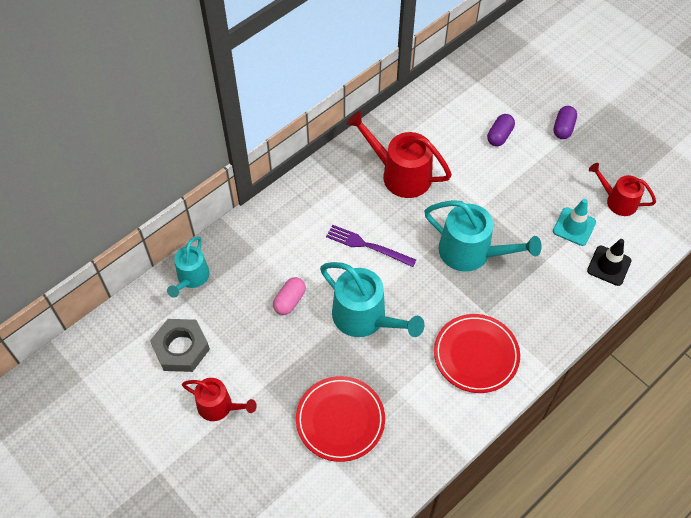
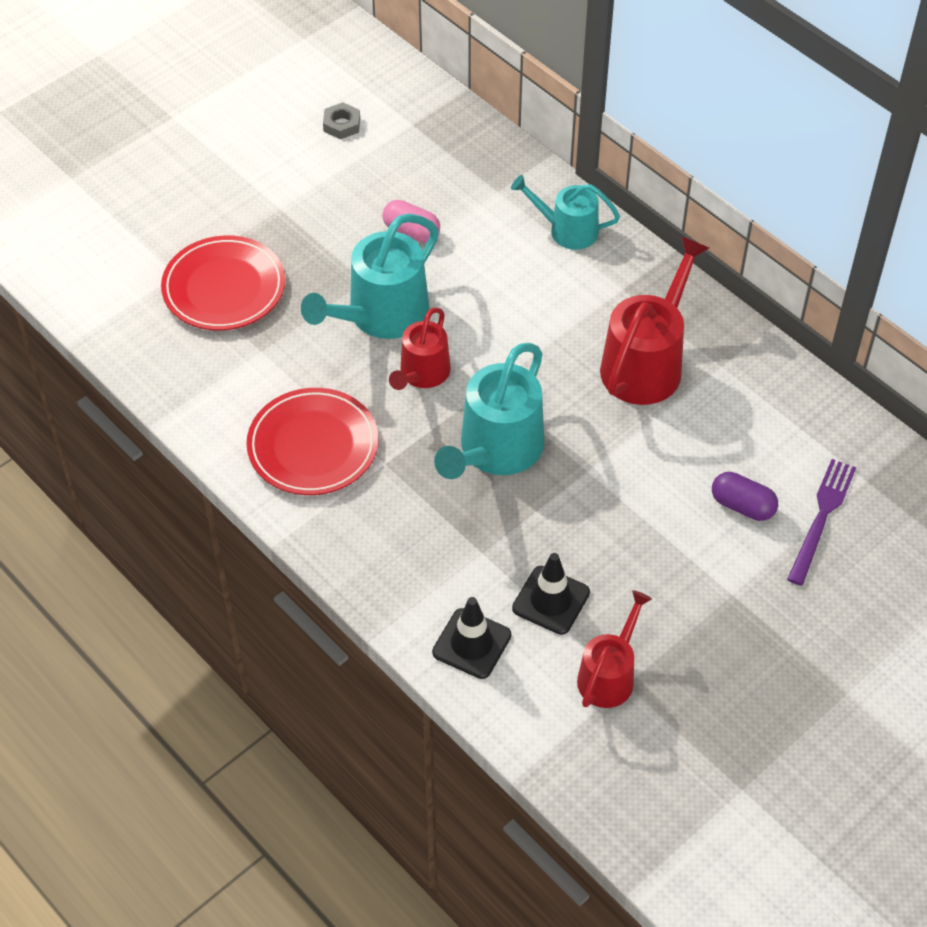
camera: 90 degrees right, 5 degrees down
grey nut [150,319,210,372] -> grey nut [323,102,360,139], size x0.53
turquoise watering can [167,236,209,298] -> turquoise watering can moved to [511,175,620,250]
red watering can [182,378,257,421] -> red watering can moved to [389,307,451,390]
purple fork [326,225,416,267] -> purple fork moved to [787,459,856,586]
purple capsule [553,106,577,139] -> none
turquoise traffic cone [553,199,596,246] -> black traffic cone [512,553,590,635]

